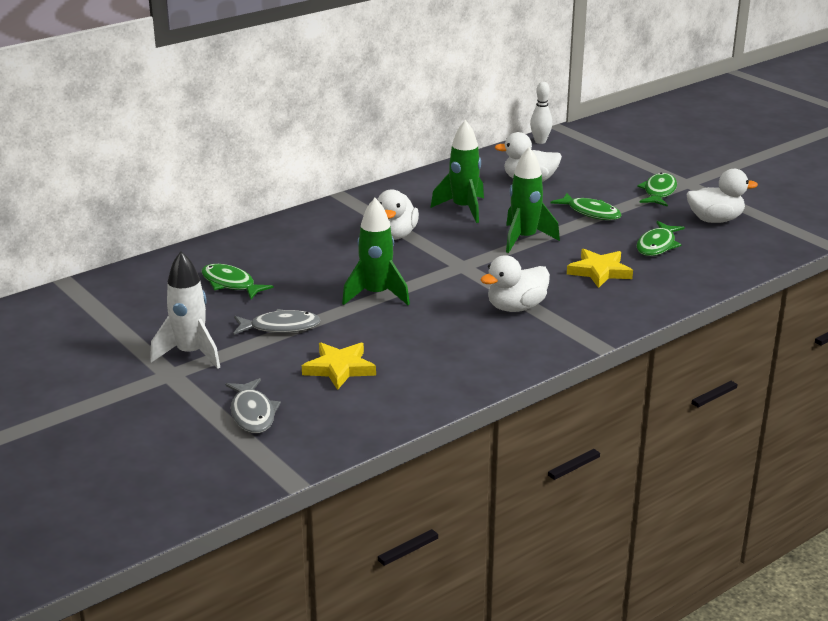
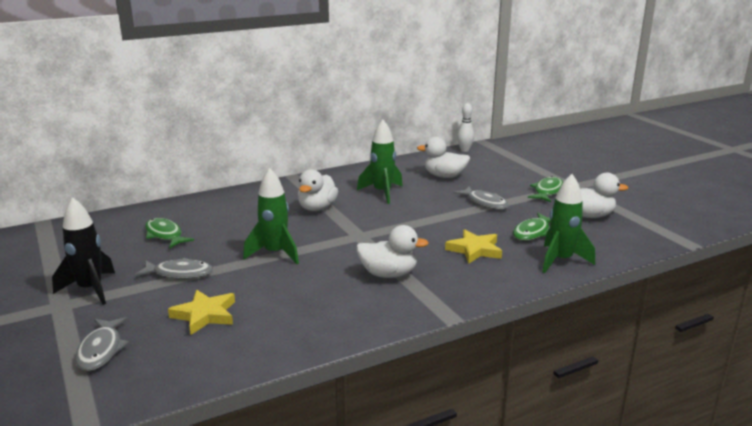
camera: 10 degrees right, 5 degrees down
white rocket [150,251,220,369] -> black rocket [52,197,115,305]
white duck [480,255,550,312] -> white duck turned 150 degrees counterclockwise [356,225,429,278]
green rocket [506,147,560,253] -> green rocket moved to [542,174,595,273]
green fish [551,193,622,220] -> grey fish [454,186,509,209]

